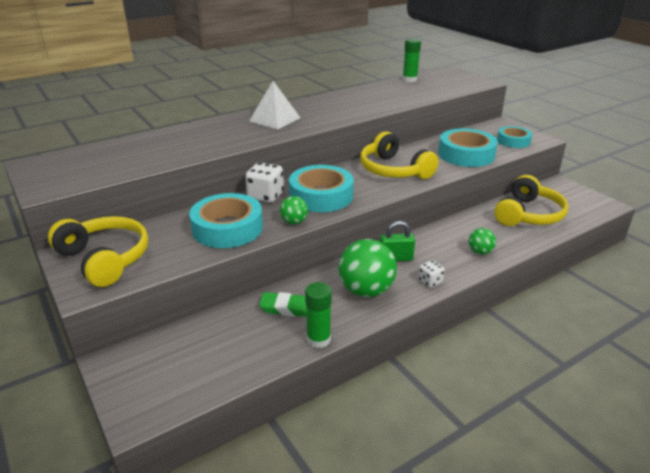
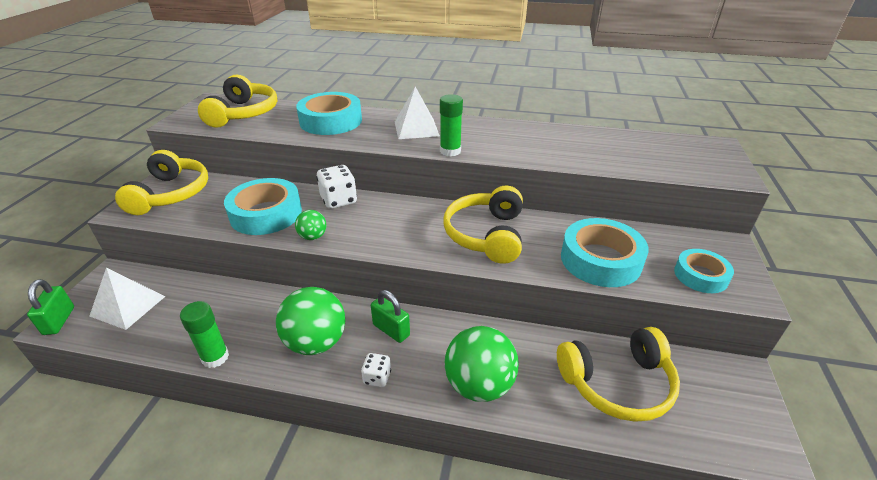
camera: 45 degrees right, 5 degrees up
green eraser [259,292,307,317] -> none
turquoise tape [289,165,354,212] -> turquoise tape moved to [296,92,362,135]
green glue stick [403,38,421,82] -> green glue stick moved to [440,94,463,156]
green ball [469,228,496,255] -> green ball [445,326,519,402], size x1.96
none -> green padlock [27,279,74,335]
none -> white pyramid [90,268,165,330]
none -> yellow headphones [198,74,277,128]

